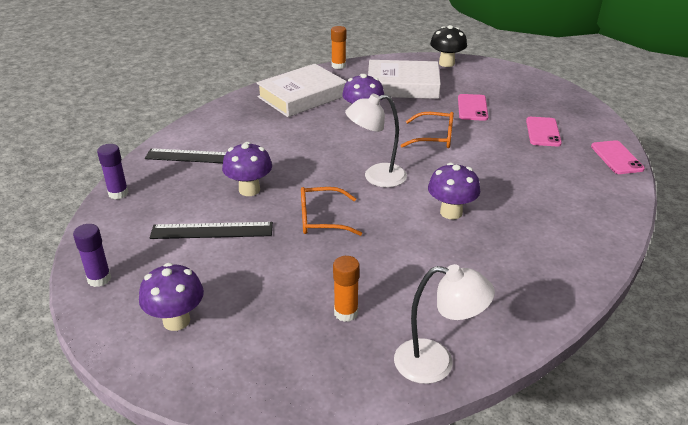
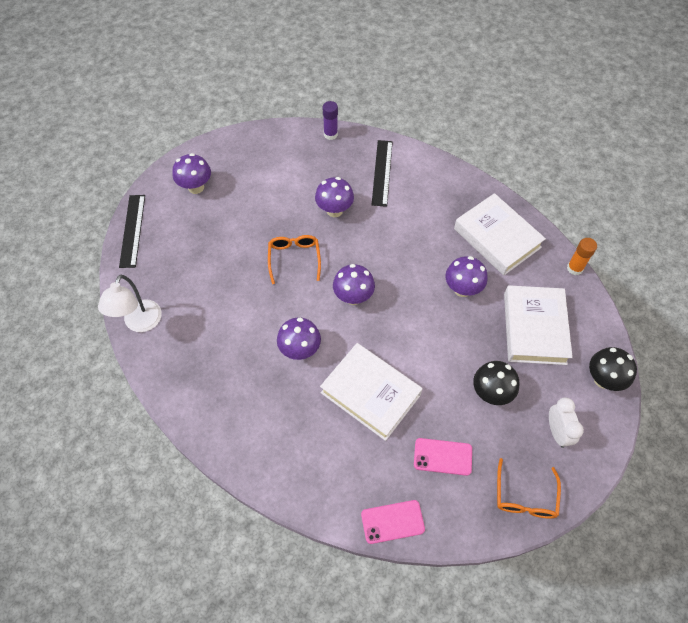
camera: 90 degrees right, 25 degrees up
purple glue stick [73,224,111,287] -> none
black ruler [150,222,273,239] -> black ruler moved to [119,195,145,268]
orange glue stick [333,256,360,322] -> none
white lamp [345,94,407,187] -> purple mushroom [333,264,375,305]
orange glasses [400,112,454,148] -> orange glasses moved to [497,458,561,519]
pink phone [458,94,488,121] -> black mushroom [473,361,520,405]
none -> white book [320,343,423,441]
none -> white clock [549,398,584,448]

